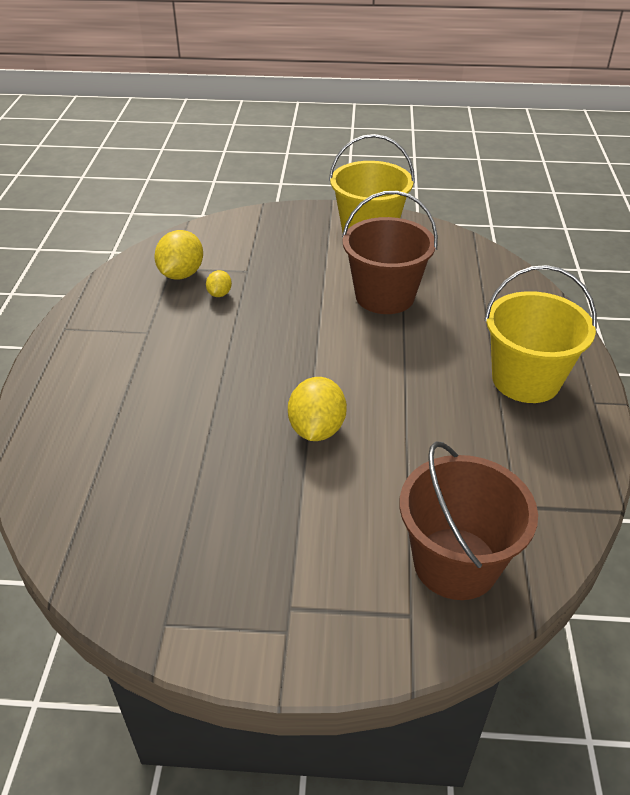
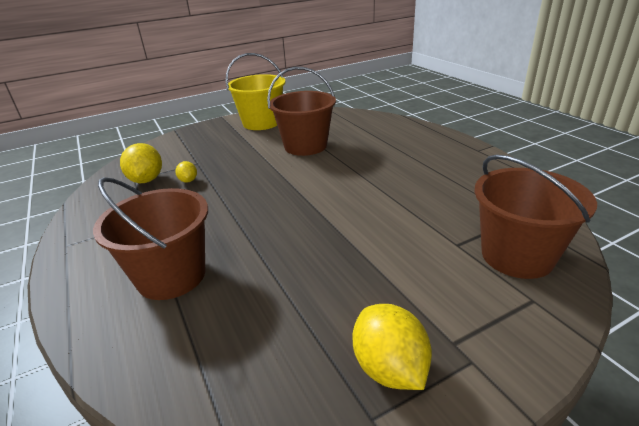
camera: 30 degrees left, 10 degrees down
yellow lemon [288,377,347,441] -> yellow lemon moved to [353,304,432,390]
yellow bucket [484,265,597,403] -> none
none -> brown bucket [93,177,208,300]

